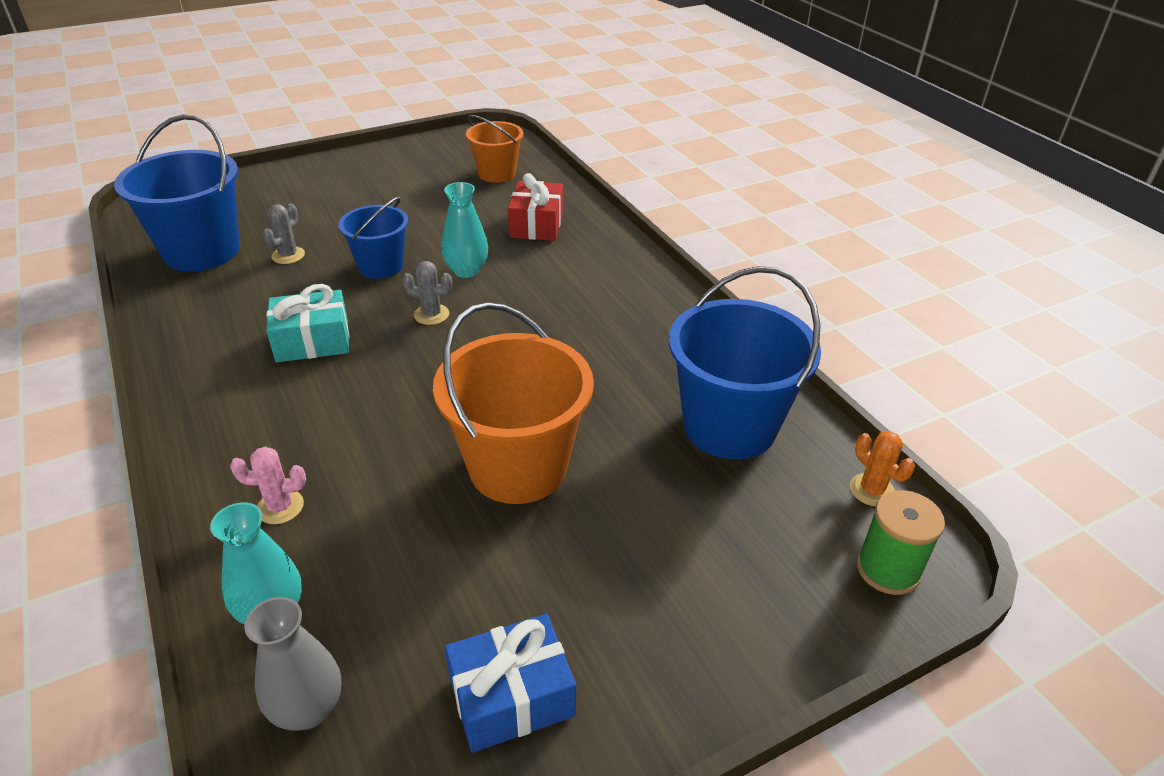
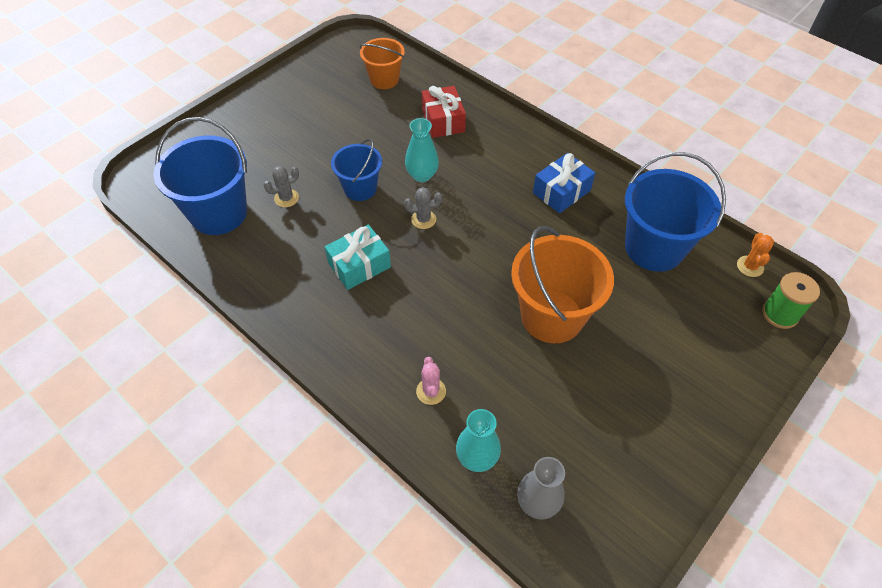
camera: 20 degrees left, 15 degrees up
pink cactus [230,447,306,524] -> pink cactus turned 75 degrees counterclockwise [416,357,446,405]
grey cactus [263,203,305,264] -> grey cactus turned 60 degrees clockwise [264,166,299,207]
blue gift [445,614,576,753] -> blue gift moved to [533,153,595,213]
orange cactus [850,431,915,506] -> orange cactus turned 60 degrees clockwise [737,233,774,277]

